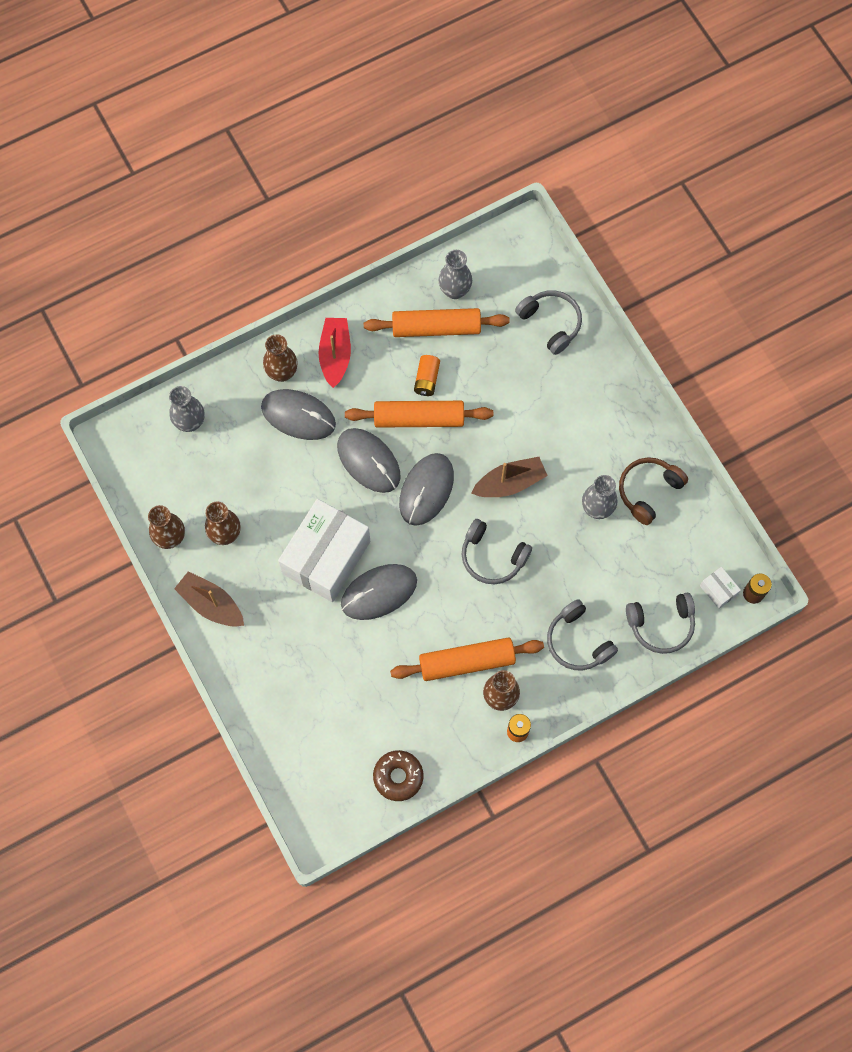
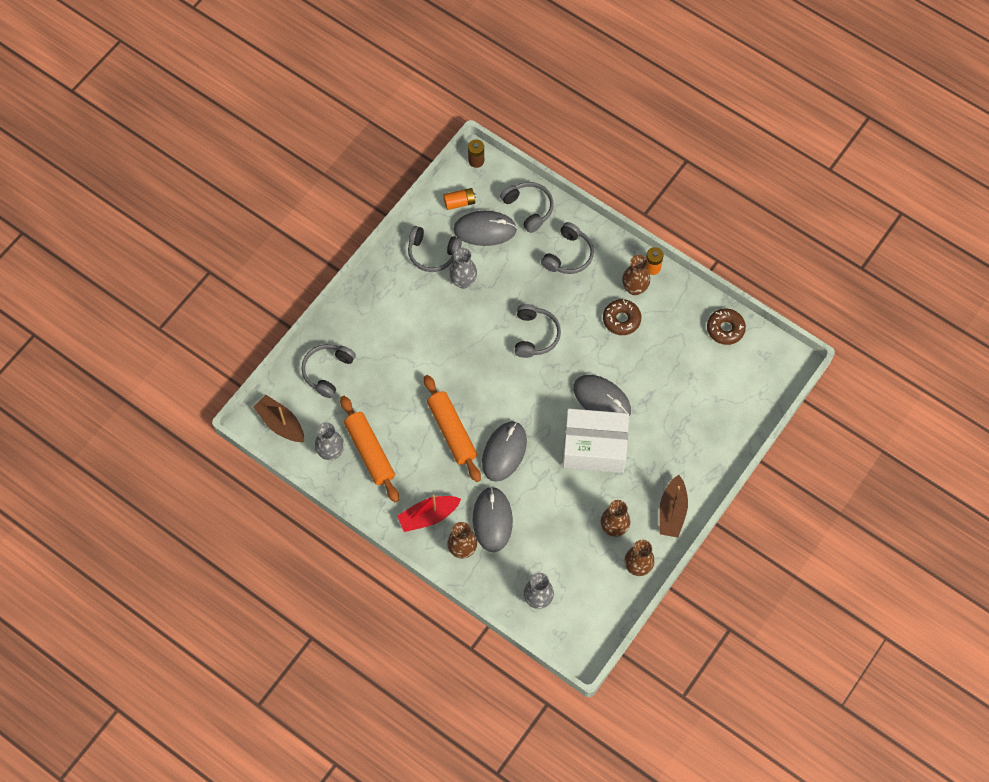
camera: 115 degrees left, 5 degrees down
orange rolling pin [390,637,544,681] -> brown donut [603,299,641,335]
grey mouse [399,453,454,526] -> grey mouse moved to [453,211,517,246]
orange battery [414,355,440,396] -> orange battery moved to [443,188,476,210]
brown boat [471,457,548,497] -> brown boat moved to [253,395,304,442]
brown headphones [619,457,688,525] -> grey headphones [408,226,462,272]
white box [700,567,741,609] -> none

